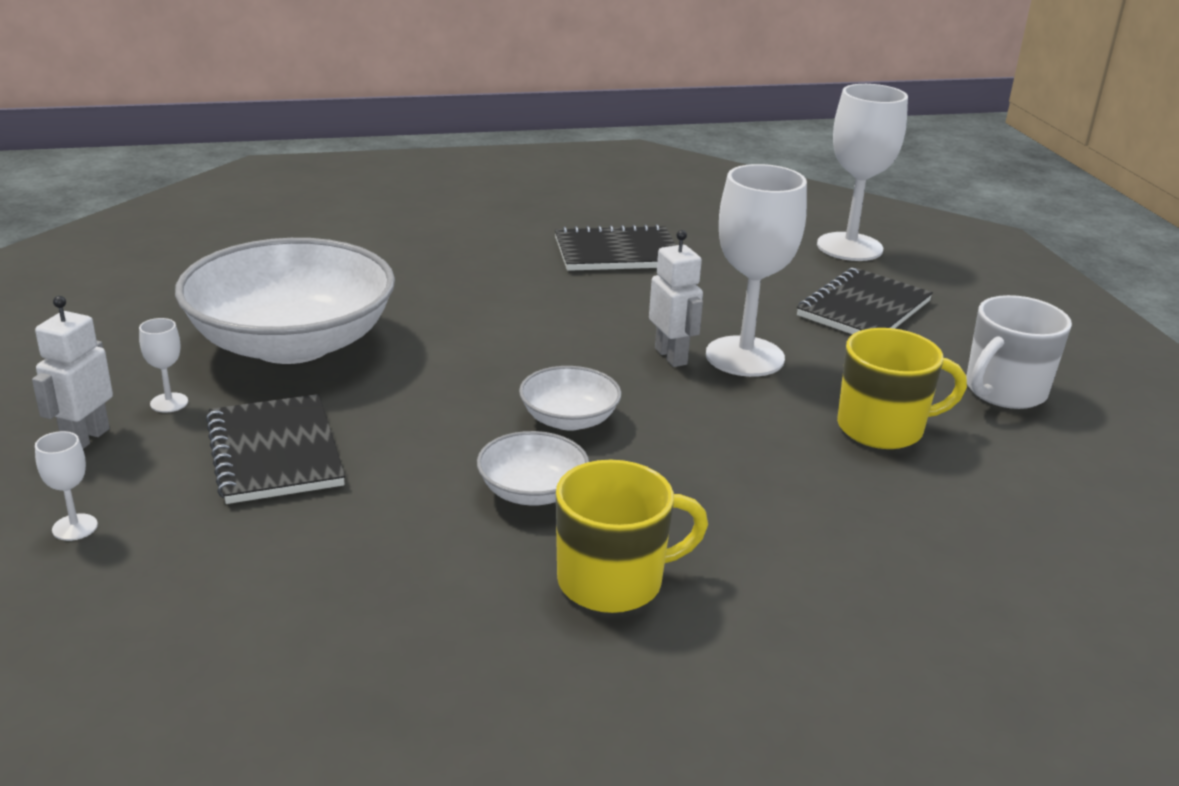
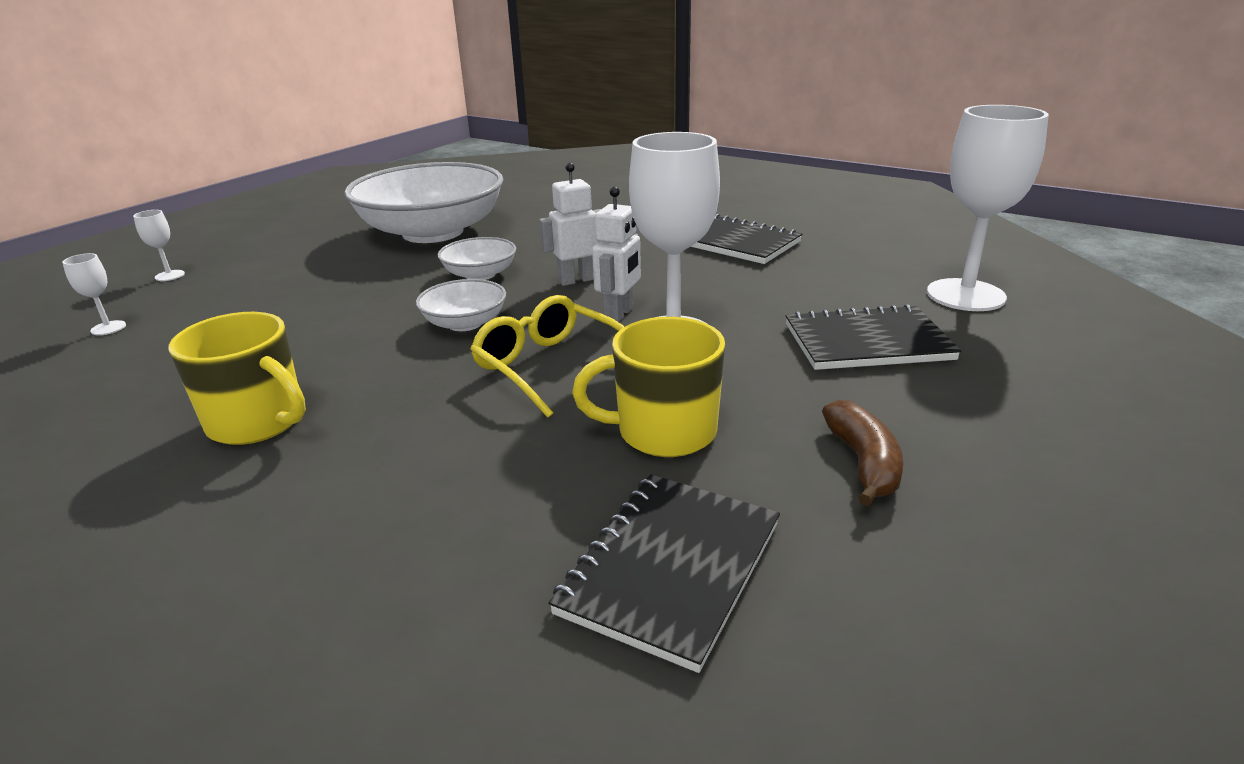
camera: 50 degrees right, 0 degrees up
white robot [32,296,113,449] -> white robot moved to [539,163,601,286]
white goblet [139,318,188,413] -> white goblet moved to [62,253,126,335]
black notebook [206,394,345,504] -> black notebook moved to [548,474,780,673]
white bowl [477,431,589,506] -> white bowl moved to [438,237,516,280]
yellow mug [837,328,967,449] -> yellow mug turned 135 degrees clockwise [572,317,725,457]
white mug [966,295,1072,409] -> brown banana [822,400,903,506]
none -> yellow glasses [470,295,625,418]

